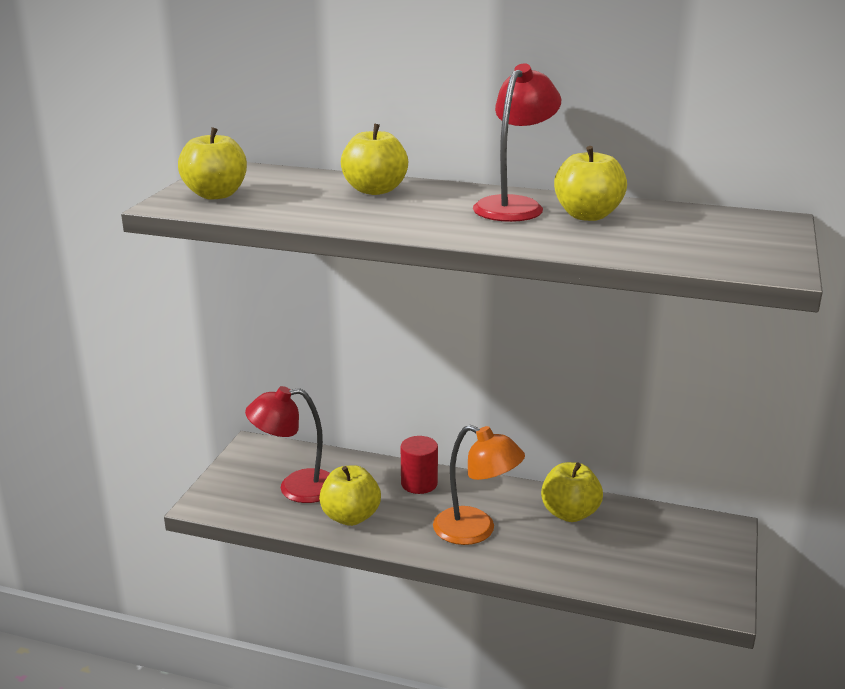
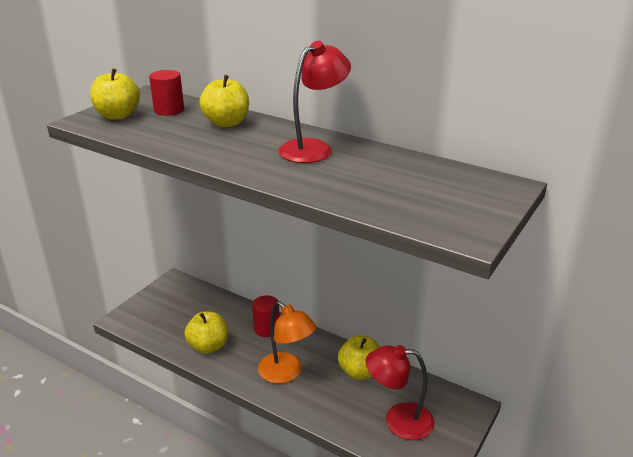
camera: 15 degrees right, 5 degrees up
red lamp [245,386,330,503] -> red lamp moved to [366,345,435,440]
yellow apple [554,146,627,221] -> none
none -> red cylinder [149,70,184,116]

